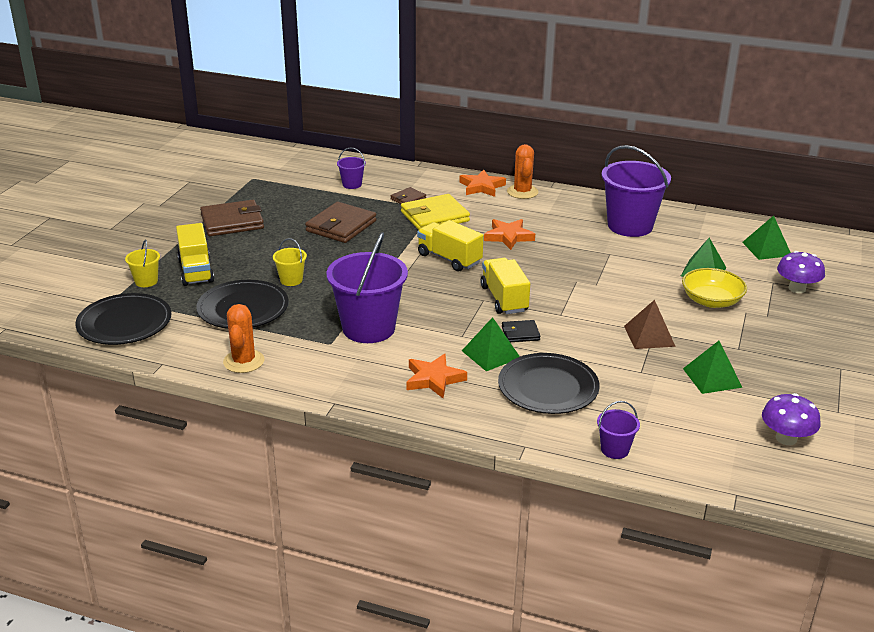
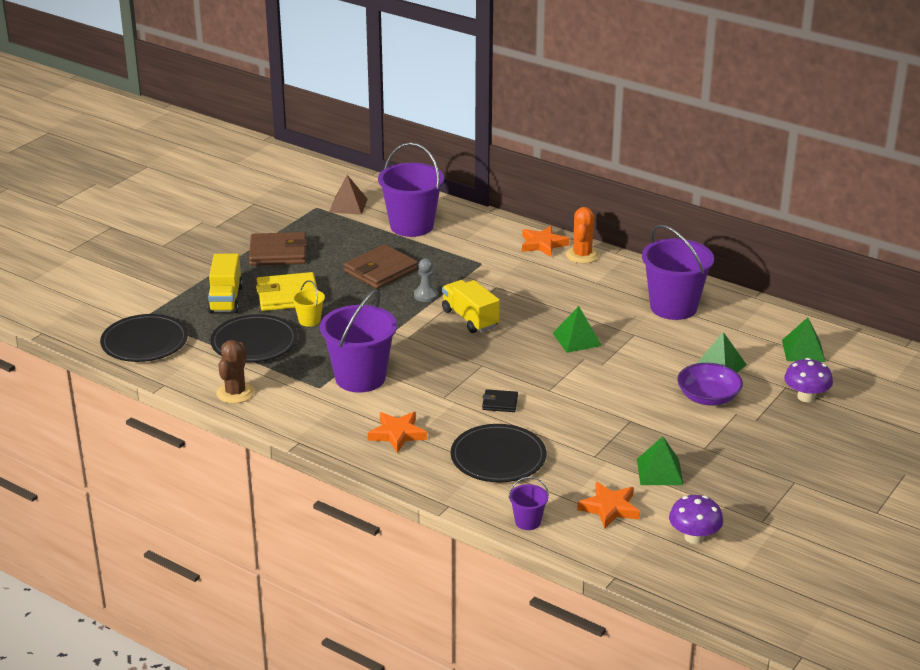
camera: 15 degrees right, 0 degrees up
yellow bucket [125,240,160,287] -> none
orange cactus [223,304,264,373] -> brown cactus [216,340,255,404]
purple bucket [337,148,366,189] -> purple bucket [378,142,444,237], size x2.19
brown wallet [390,187,426,204] -> none
yellow wallet [401,194,470,230] -> yellow wallet moved to [256,272,318,311]
green pyramid [462,317,520,371] -> green pyramid moved to [553,306,602,353]
yellow truck [481,258,530,314] -> none
orange star [484,219,535,250] -> orange star moved to [577,482,640,529]
brown pyramid [624,300,676,349] -> brown pyramid moved to [329,175,368,215]
yellow bowl [682,268,747,308] -> purple bowl [677,363,743,405]
none -> grey pawn [414,258,438,302]

